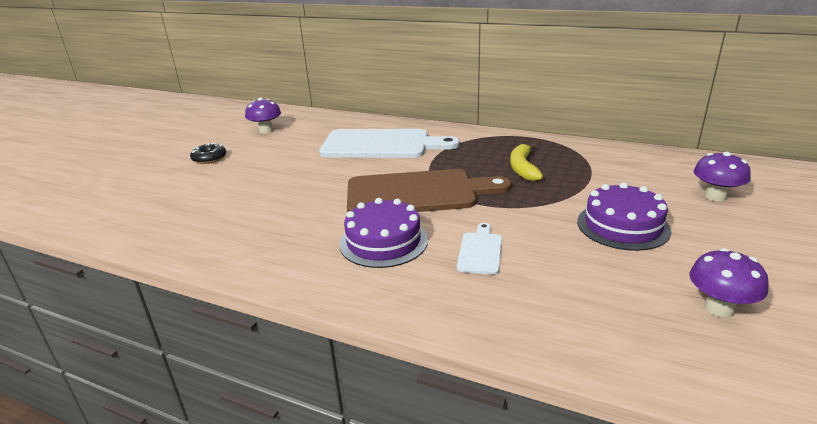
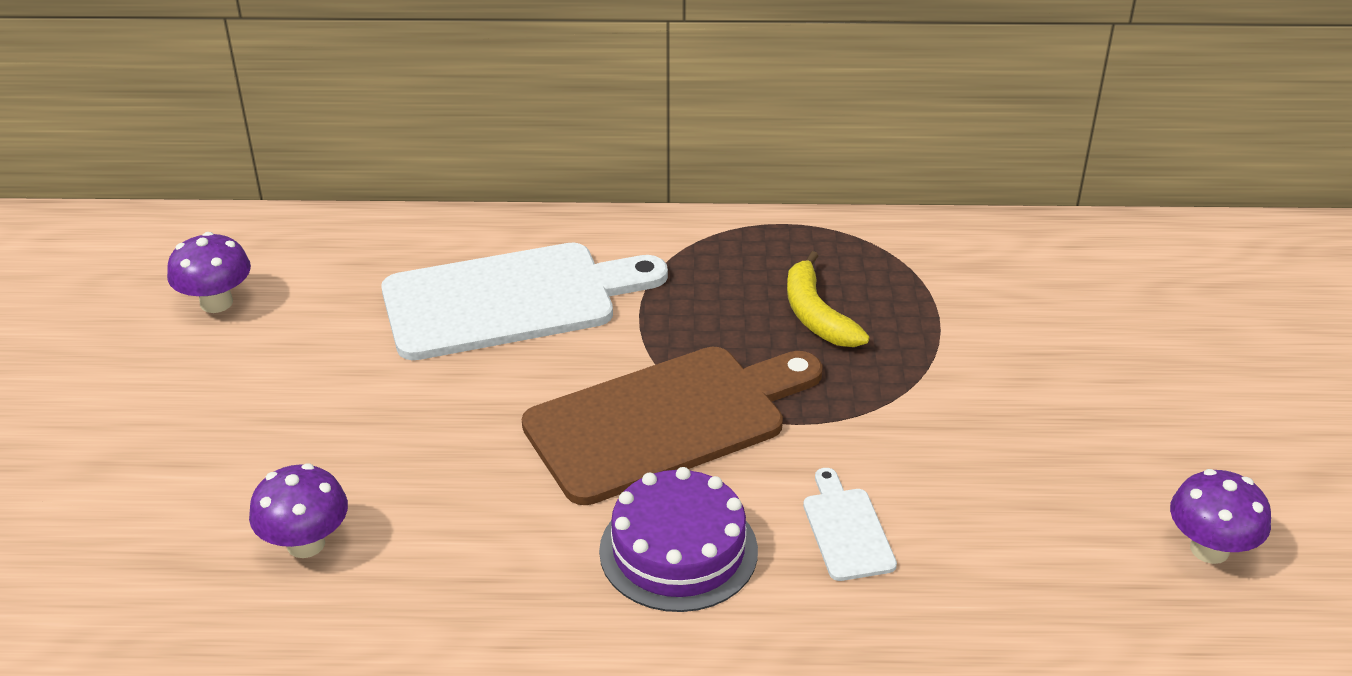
camera: 25 degrees left, 10 degrees up
black donut [190,142,226,164] -> none
purple cake [577,182,671,251] -> none
purple mushroom [694,152,751,202] -> purple mushroom moved to [249,464,348,558]

